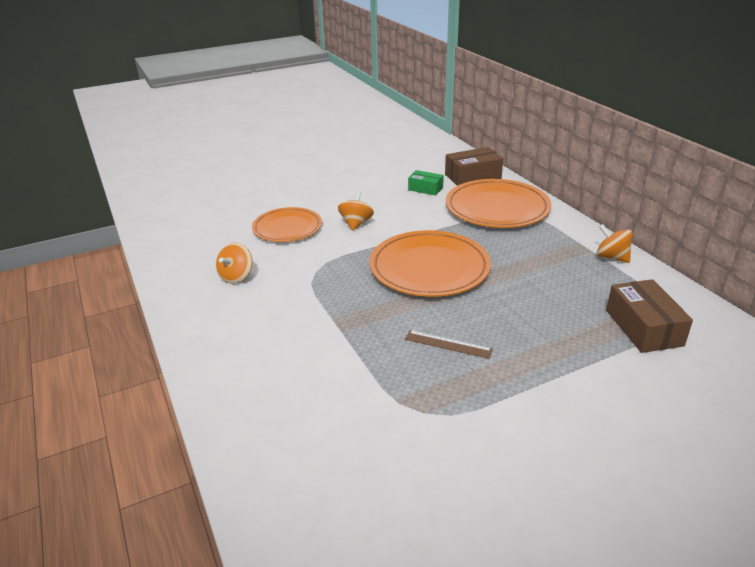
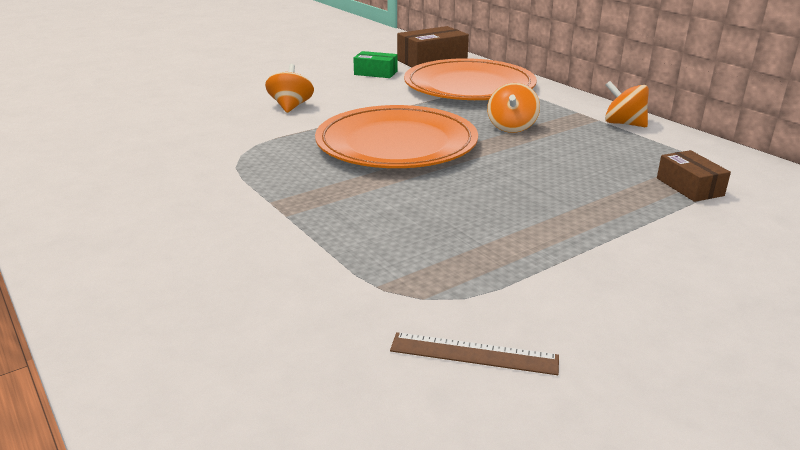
camera: 10 degrees left, 5 degrees down
orange spinning top [216,243,252,284] -> orange spinning top moved to [487,83,540,133]
orange plate [252,207,322,242] -> none
brown ruler [405,330,493,359] -> brown ruler moved to [390,332,559,375]
brown box [606,279,693,353] -> brown box [657,150,731,202], size x0.61

